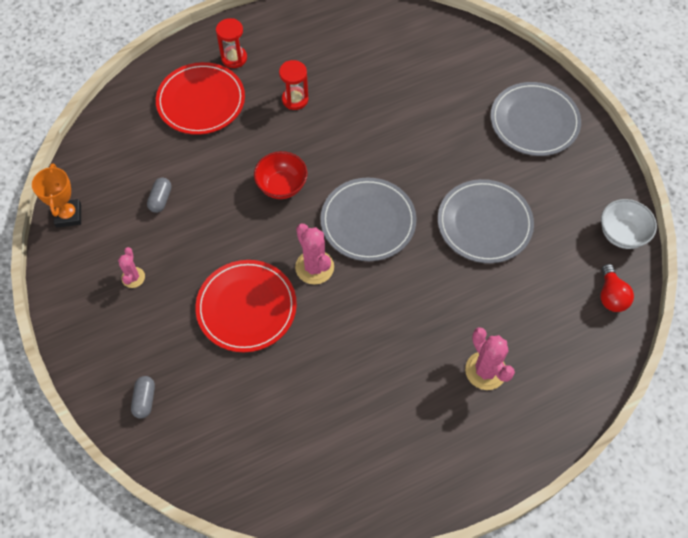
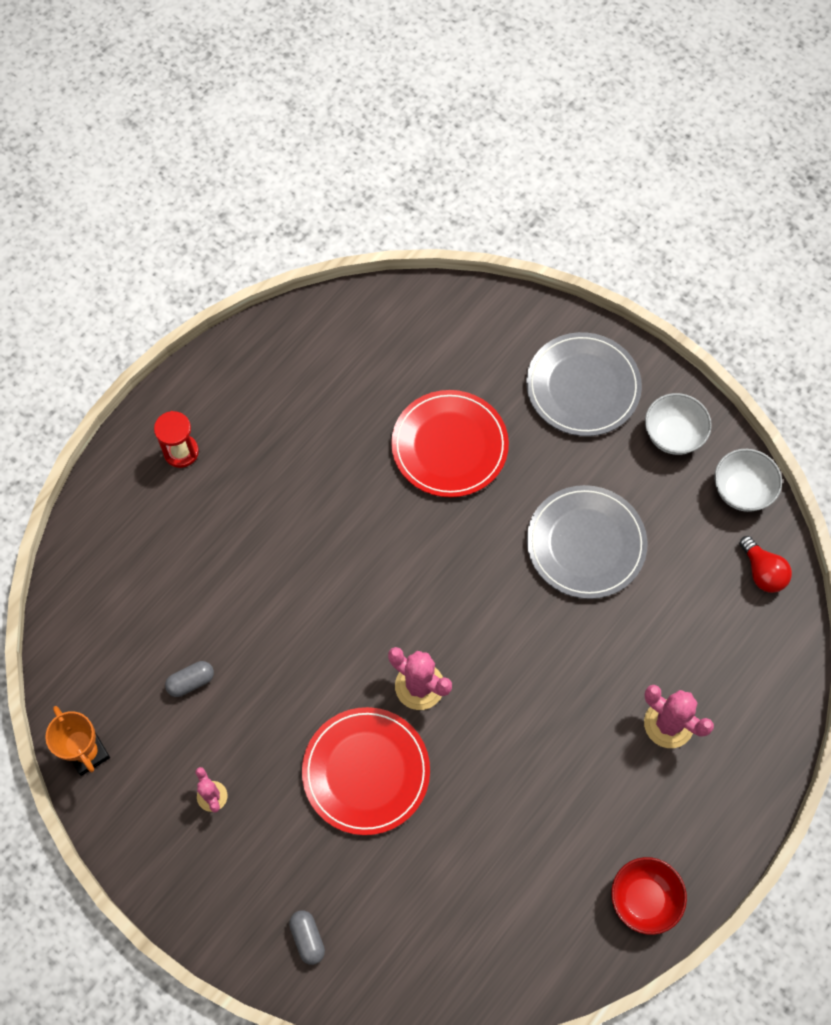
camera: 25 degrees left, 5 degrees up
grey capsule [147,178,171,213] -> grey capsule turned 75 degrees clockwise [165,661,214,697]
red plate [156,62,245,135] -> red plate moved to [391,390,509,497]
red bowl [254,151,308,199] -> red bowl moved to [611,857,687,935]
red hourglass [279,60,309,110] -> none
grey plate [320,177,416,261] -> none
none -> white bowl [645,393,712,455]

